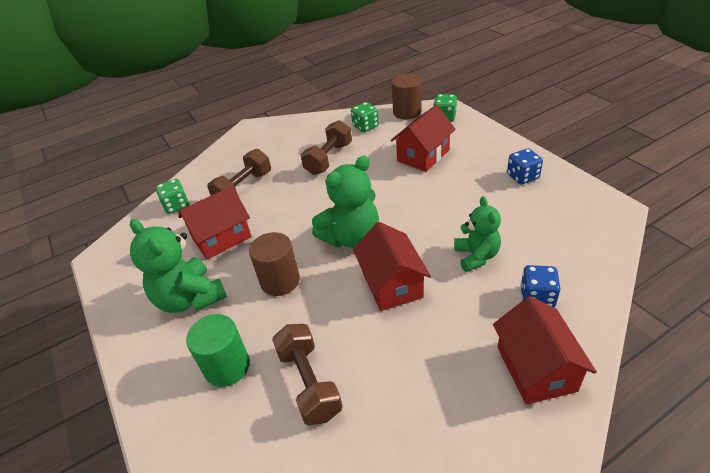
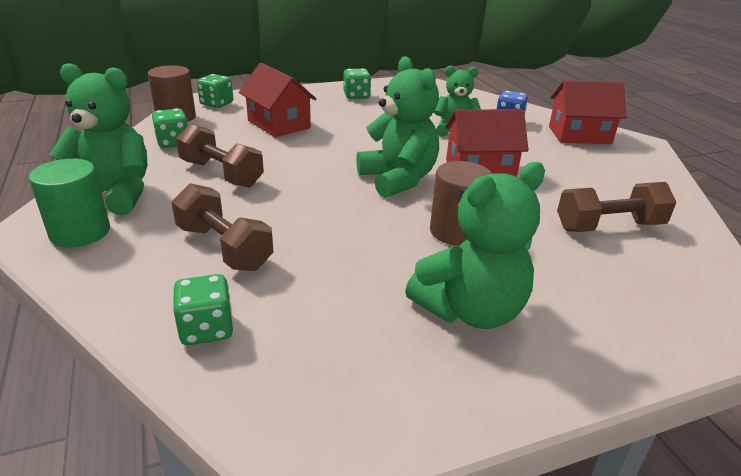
camera: 85 degrees left, 10 degrees down
red house [179,186,252,260] -> none
green cylinder [186,314,250,387] -> green cylinder moved to [29,159,110,247]
blue dice [507,148,543,184] -> green dice [343,68,371,99]
none -> green teddy bear [49,63,147,215]

